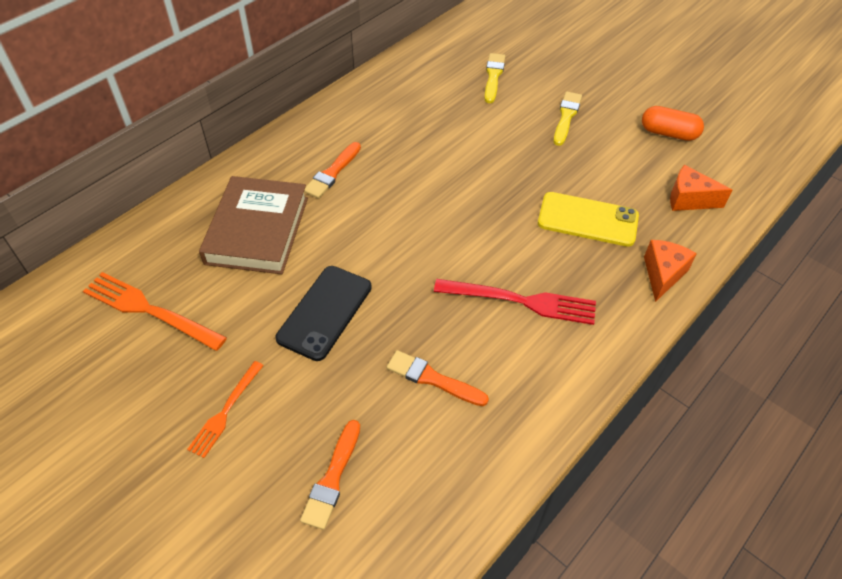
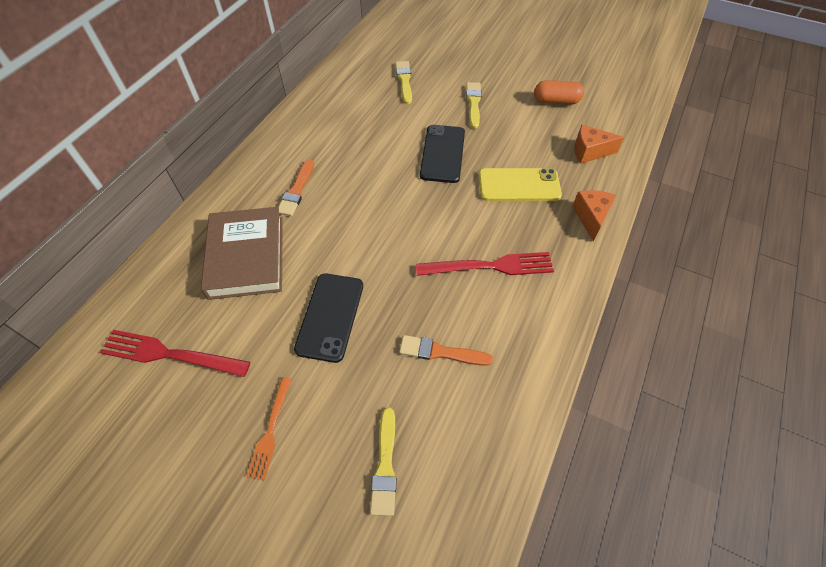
camera: 15 degrees left, 5 degrees up
orange fork [83,272,227,351] -> red fork [100,330,250,377]
orange brush [300,420,360,530] -> yellow brush [370,407,397,516]
none -> black phone [420,125,465,183]

